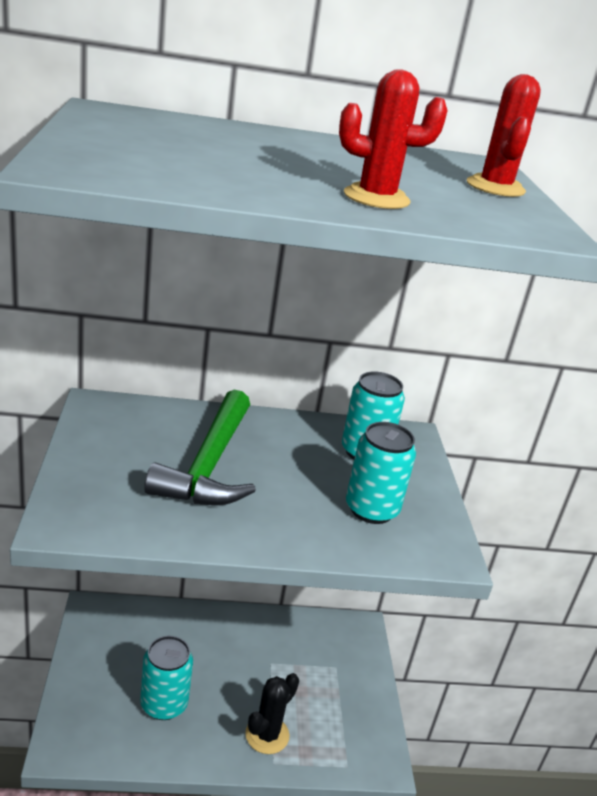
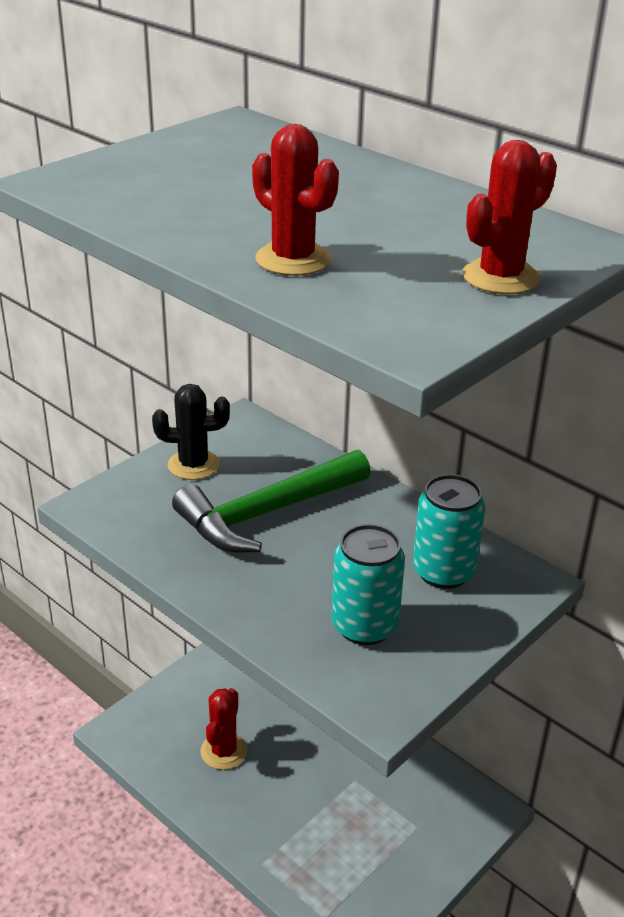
camera: 50 degrees right, 5 degrees up
turquoise can [140,636,193,720] -> red cactus [200,688,248,770]
black cactus [245,673,299,754] -> black cactus moved to [152,384,230,480]

